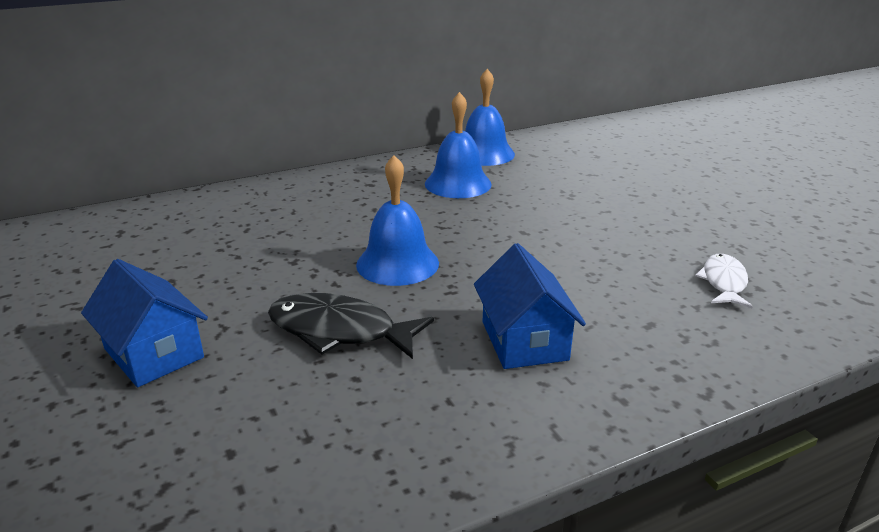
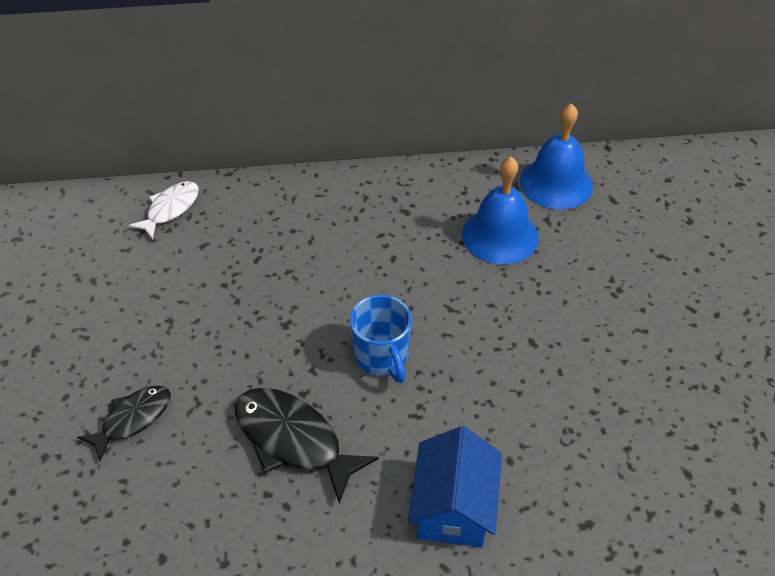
camera: 20 degrees right, 20 degrees up
blue house [81,259,208,387] -> black fish [77,386,171,462]
blue bell [356,155,439,286] -> blue mug [350,295,412,383]
white fish [695,254,753,308] -> white fish moved to [128,181,199,240]

